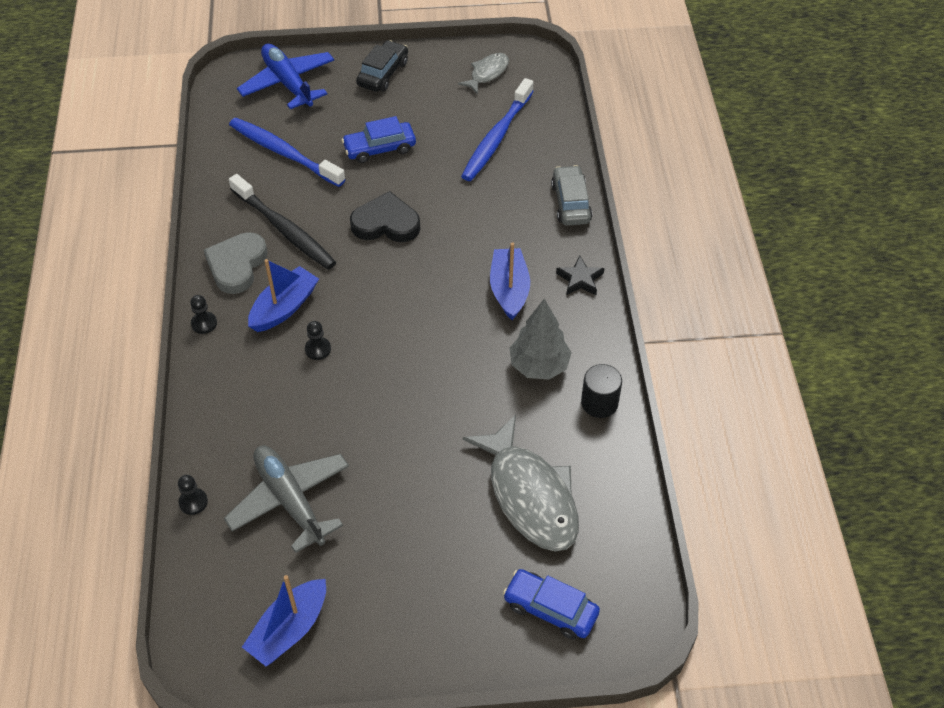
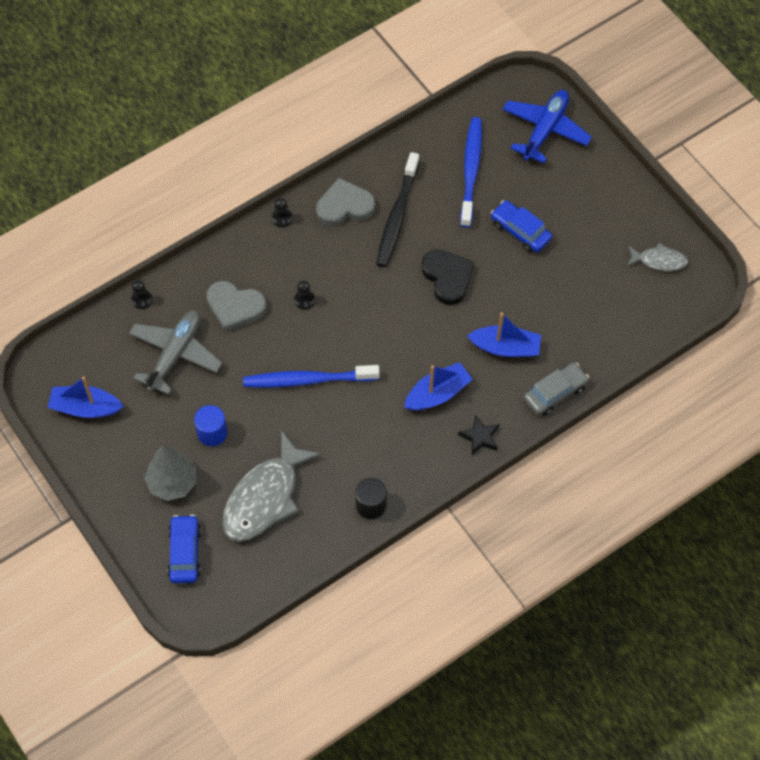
camera: 60 degrees right, 10 degrees up
blue boat [248,259,319,332] -> blue boat moved to [467,312,541,357]
black car [356,40,408,92] -> none
blue toothbrush [461,78,534,181] -> blue toothbrush moved to [243,365,379,388]
grey tree [510,298,572,380] -> grey tree moved to [144,446,196,501]
none -> blue cylinder [194,405,228,446]
none -> grey heart [206,281,267,332]

